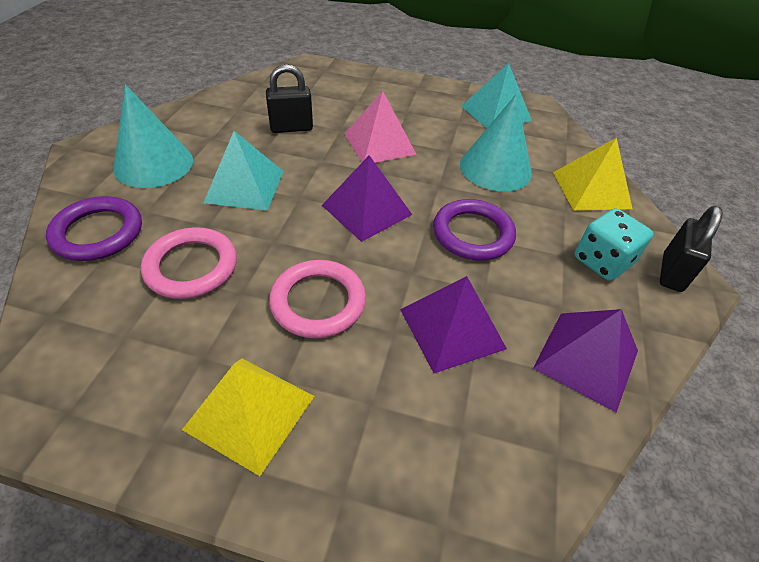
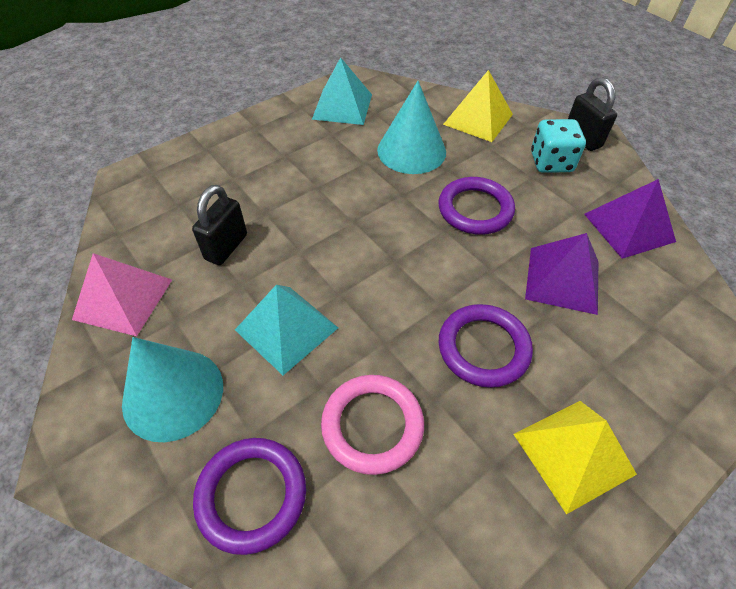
camera: 50 degrees left, 5 degrees up
pink ring [269,260,366,338] -> purple ring [439,304,533,388]
purple pyramid [322,155,412,242] -> none
pink pyramid [344,91,417,163] -> pink pyramid moved to [72,253,172,336]

